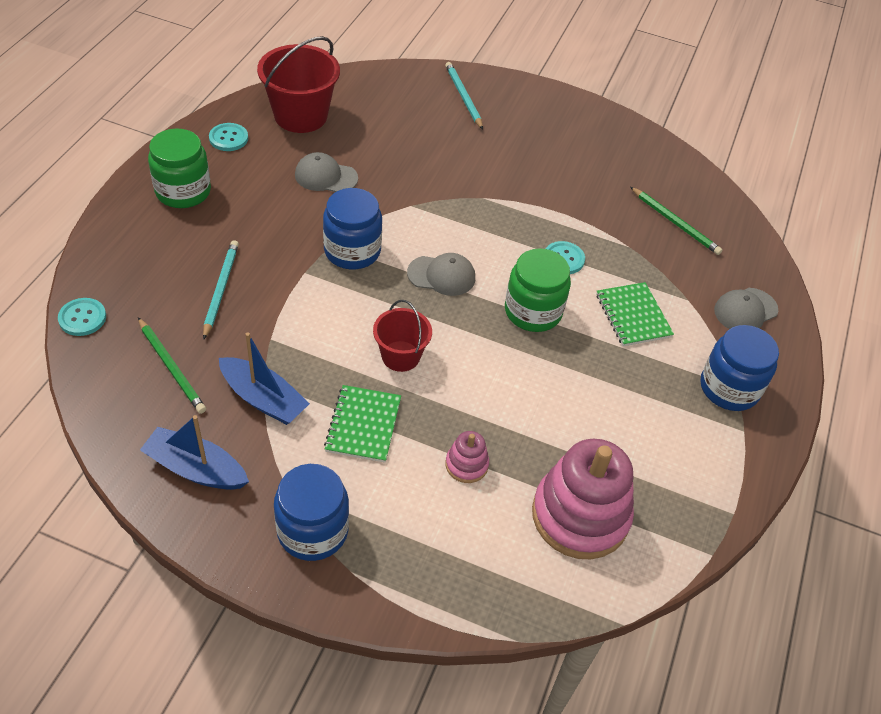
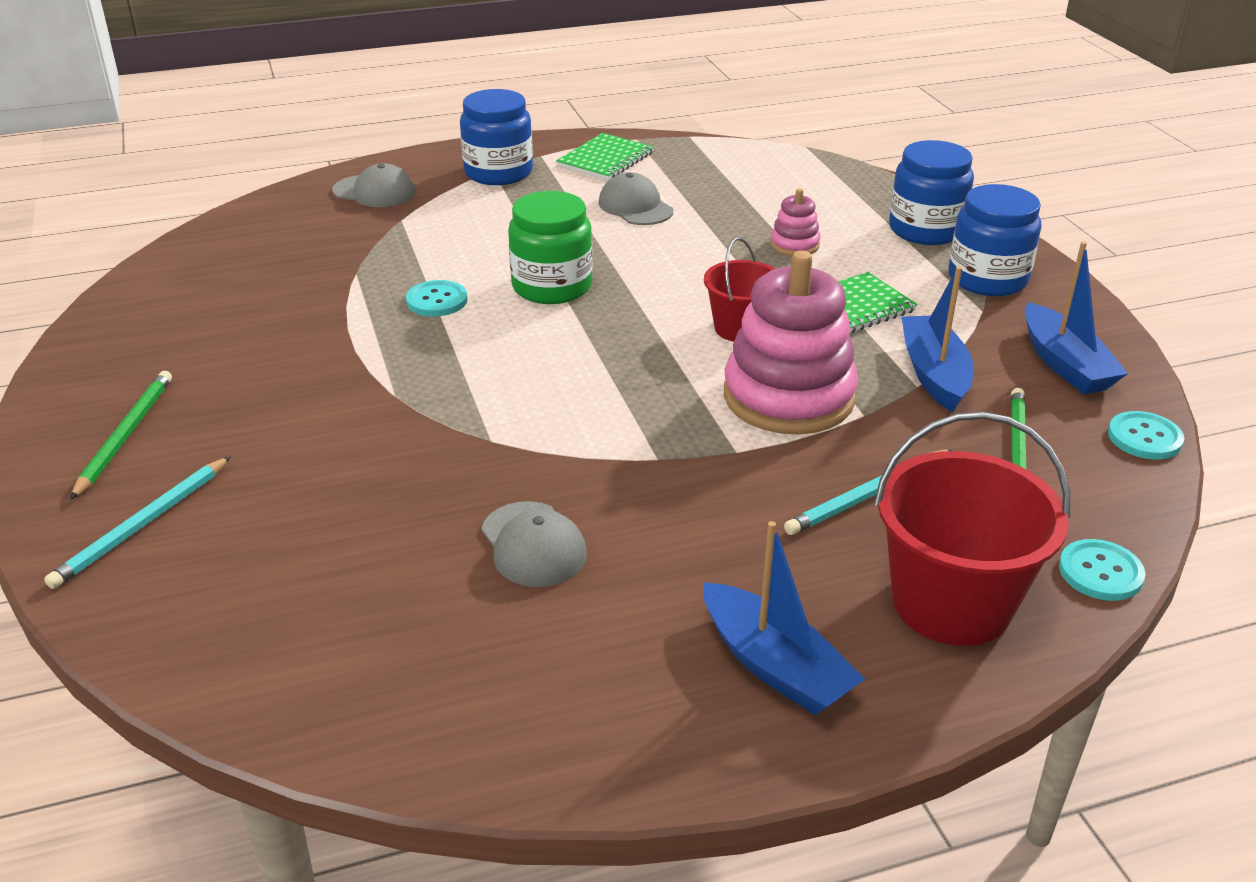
camera: 125 degrees left, 15 degrees down
green jar [148,128,211,208] -> blue boat [703,521,865,715]
turquoise button [209,123,248,151] -> turquoise button moved to [1108,411,1184,459]
red bucket [257,36,340,133] -> red bucket moved to [874,412,1070,646]
blue jar [323,188,382,269] -> blue jar moved to [889,140,974,245]
grey cap [407,253,475,296] -> grey cap moved to [598,172,673,225]
pink stacking toy [532,439,634,559] -> pink stacking toy moved to [724,251,858,434]
green notebook [596,282,674,346] -> green notebook moved to [556,133,654,181]
green pencil [630,187,723,255] -> green pencil moved to [70,371,172,500]

